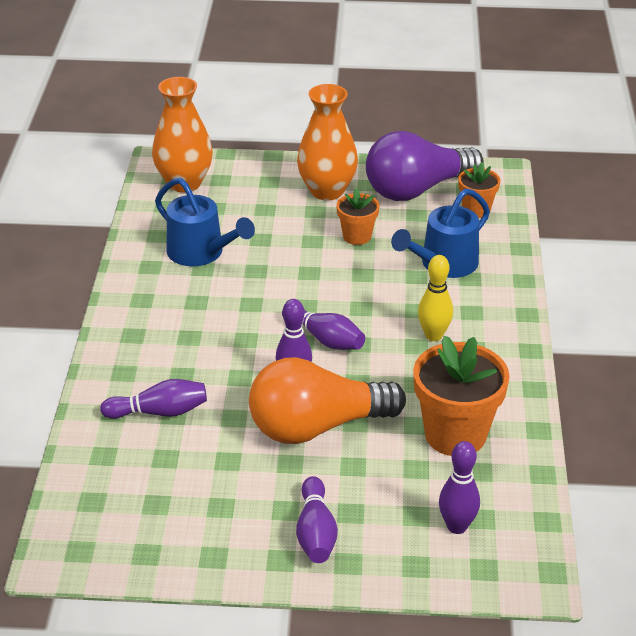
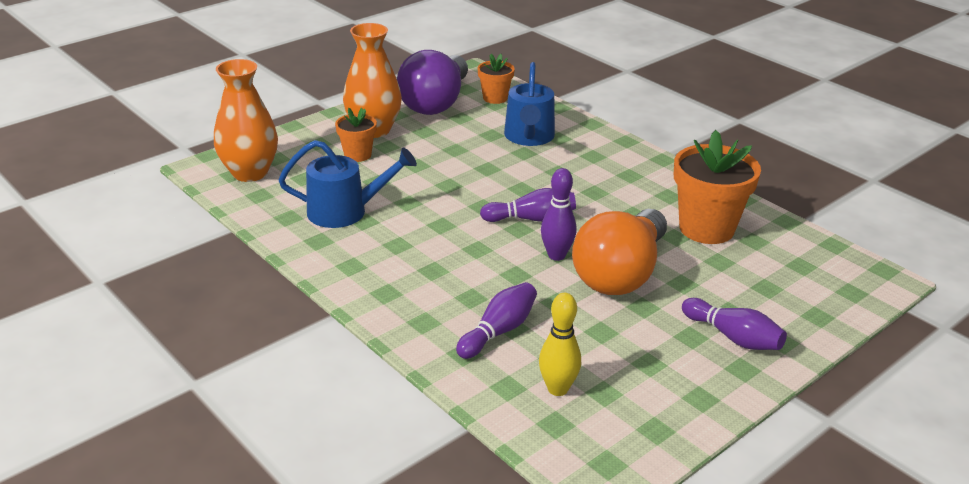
camera: 45 degrees left, 5 degrees down
orange flower pot [336,188,379,245] -> orange flower pot moved to [335,108,377,162]
yellow bowling pin [418,255,453,341] -> yellow bowling pin moved to [539,293,581,396]
purple bowling pin [439,441,480,534] -> none

